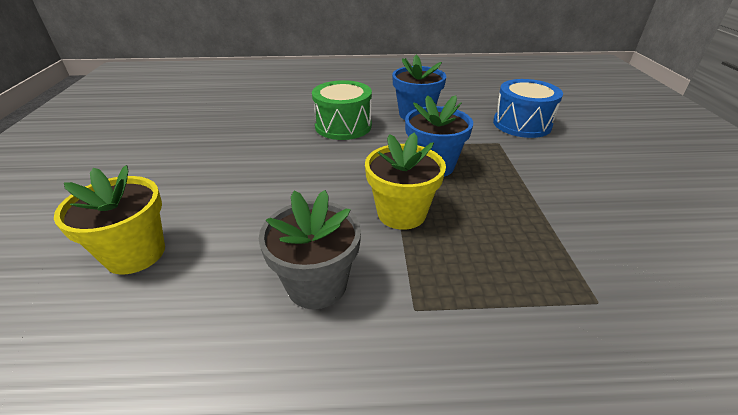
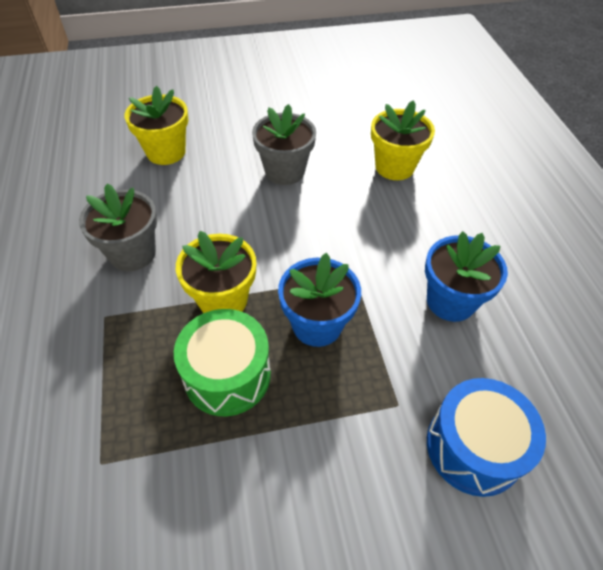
camera: 80 degrees right, 15 degrees up
green drum [312,80,372,140] -> green drum moved to [174,309,271,416]
none -> grey flower pot [252,104,316,185]
none -> yellow flower pot [371,100,435,180]

